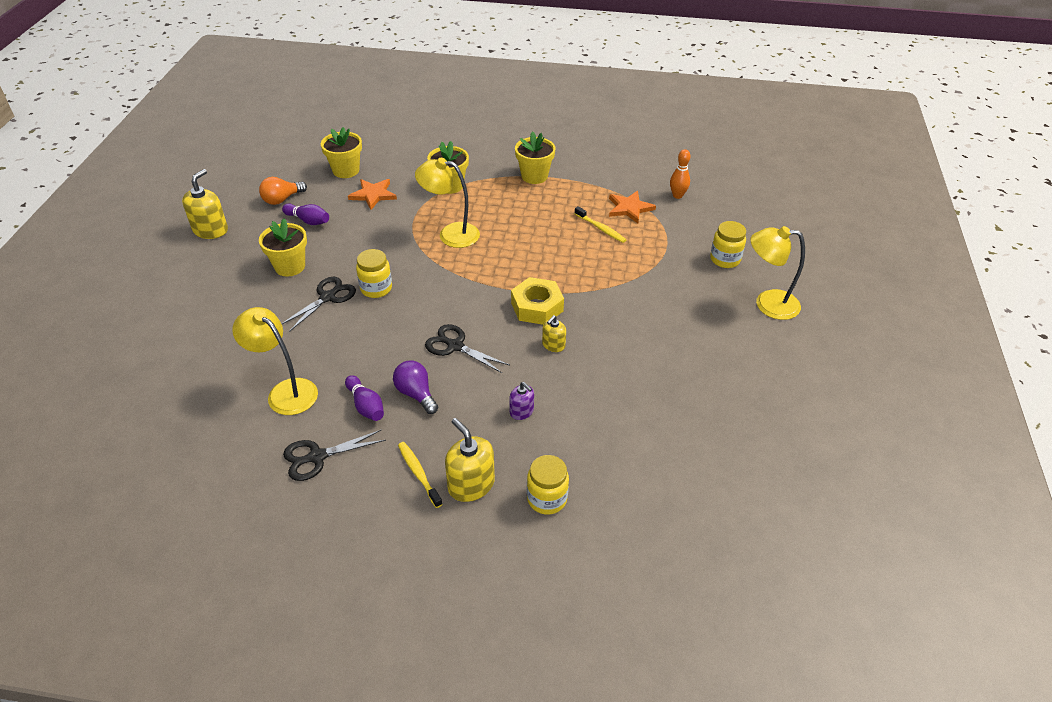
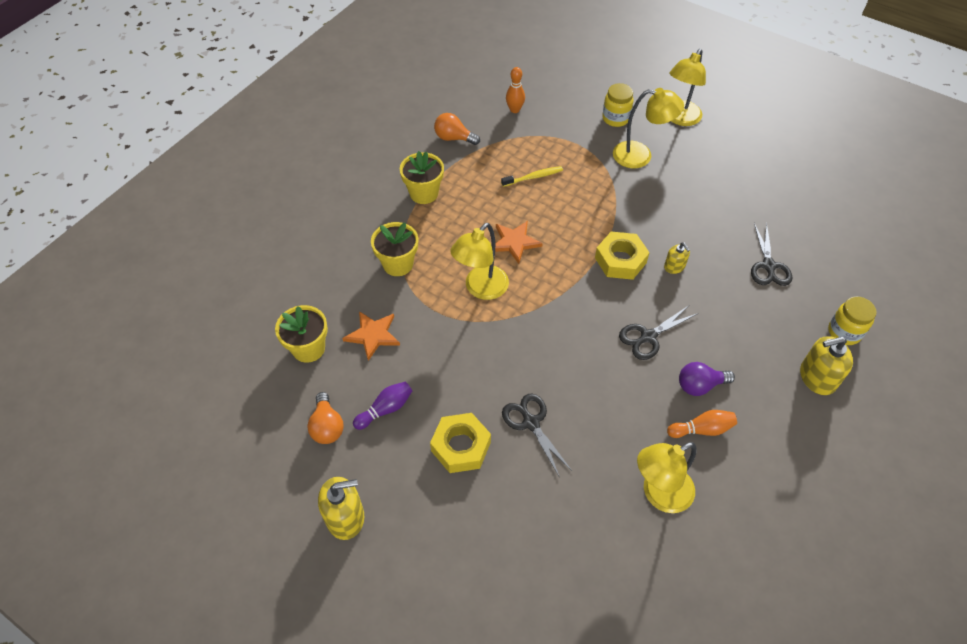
camera: 65 degrees left, 10 degrees up
yellow soap dispenser [182,169,228,239] -> yellow soap dispenser turned 120 degrees clockwise [318,477,364,540]
yellow flower pot [259,219,307,277] -> yellow nut [430,413,491,473]
black scissors [283,429,386,481] -> black scissors moved to [751,222,792,286]
purple bowling pin [345,375,384,421] -> orange bowling pin [667,410,737,438]
yellow jar [356,249,392,298] -> none
yellow toothbrush [398,442,443,508] -> none
purple soap dispenser [509,382,534,420] -> none
orange star [609,191,656,223] -> orange star moved to [495,221,543,264]
none -> orange light bulb [434,113,480,145]
none -> yellow lamp [613,88,684,168]

